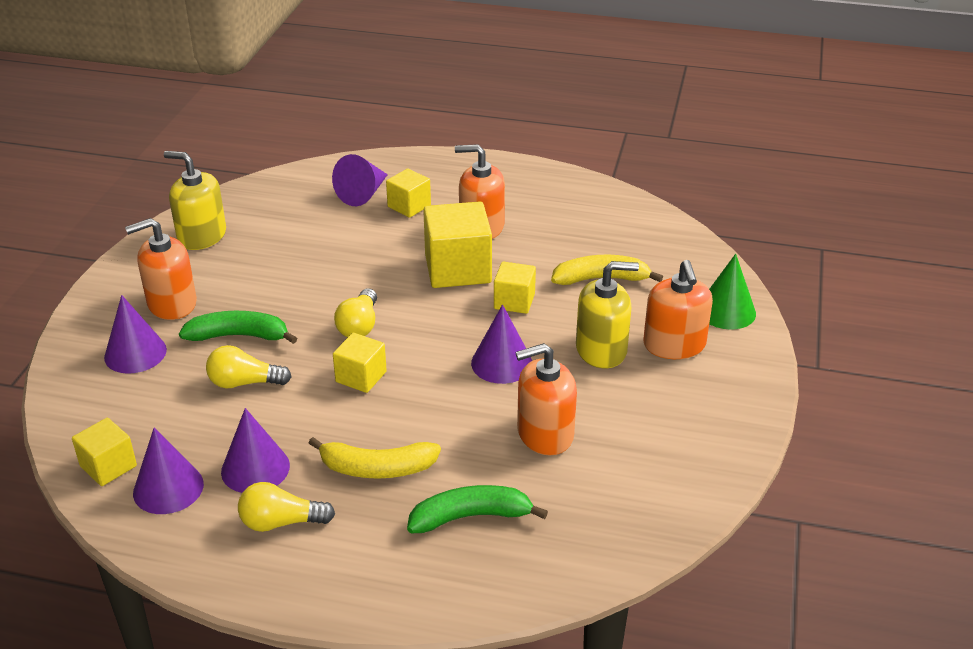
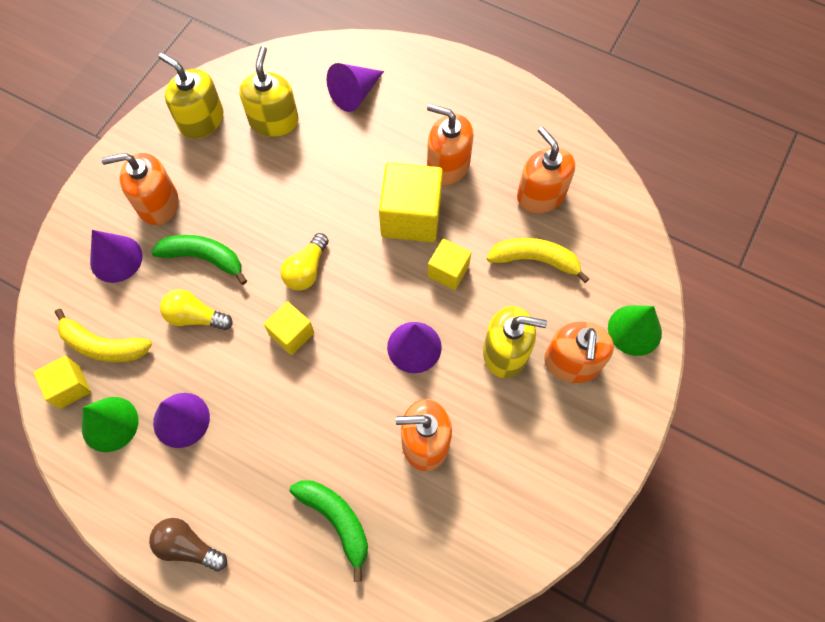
camera: 15 degrees right, 30 degrees up
purple cone [133,428,204,514] -> green cone [82,397,139,452]
yellow light bulb [238,482,335,532] -> none
yellow banana [309,437,441,478] -> yellow banana moved to [55,309,152,362]
yellow cube [386,169,431,218] -> none
green banana [407,485,548,533] -> green banana turned 45 degrees clockwise [290,480,368,582]
none -> brown light bulb [149,518,227,571]
none -> yellow soap dispenser [239,46,298,137]
none -> orange soap dispenser [517,127,575,214]

